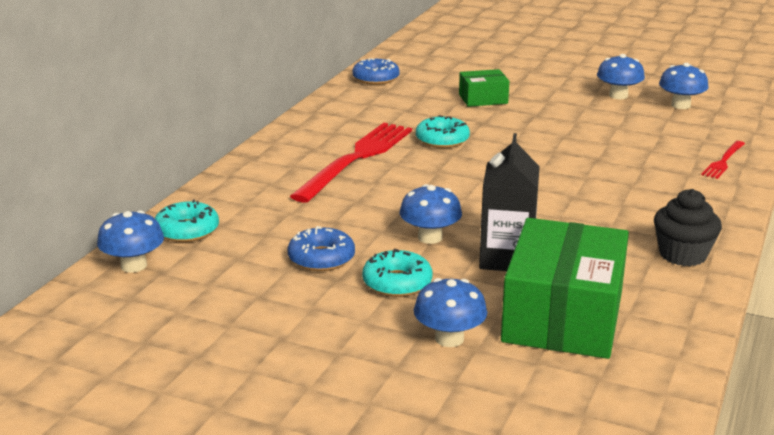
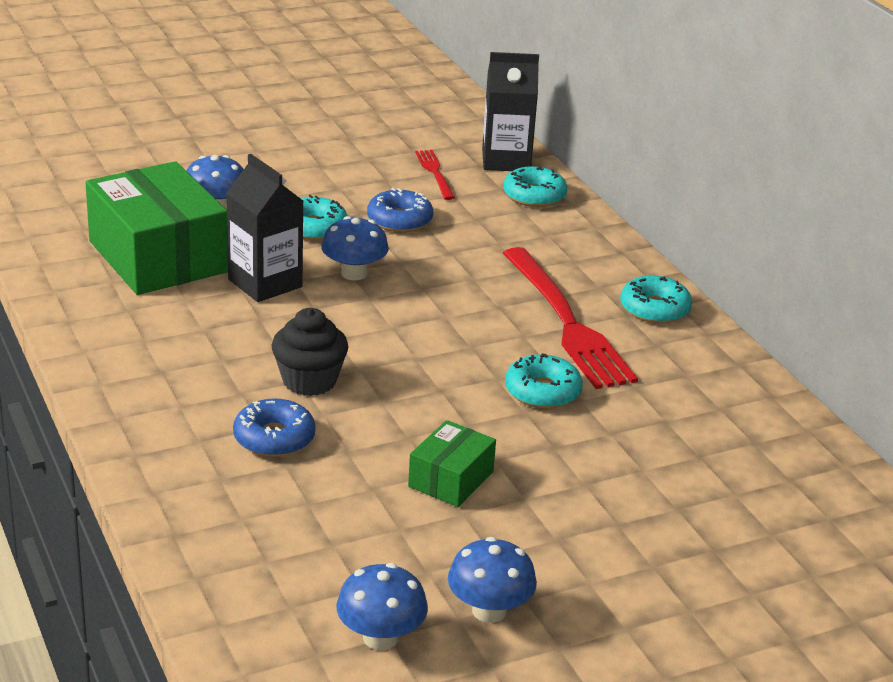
camera: 130 degrees right, 5 degrees up
blue mushroom [97,210,164,272] -> black carton [482,52,539,171]
blue donut [352,58,400,85] -> blue donut moved to [233,398,315,457]
green box [459,69,509,107] -> green box moved to [408,420,496,507]
black cupcake [654,189,722,266] -> black cupcake moved to [272,308,348,396]
red fork [701,141,745,179] -> red fork moved to [415,150,455,200]
none -> turquoise donut [620,276,692,324]

